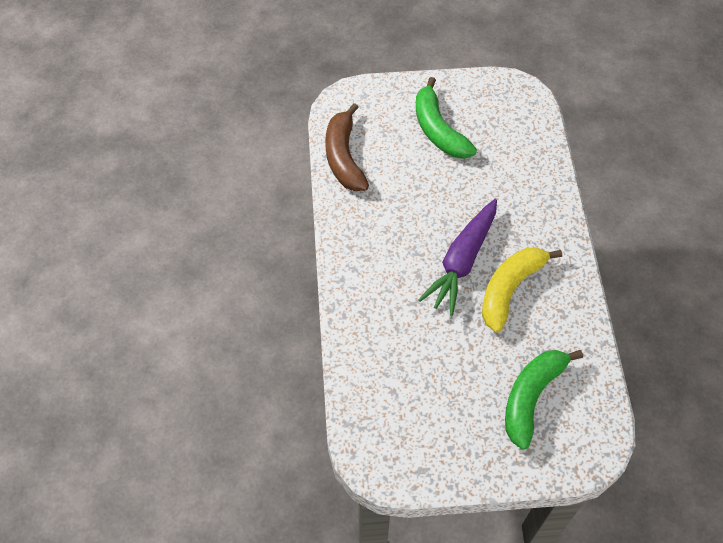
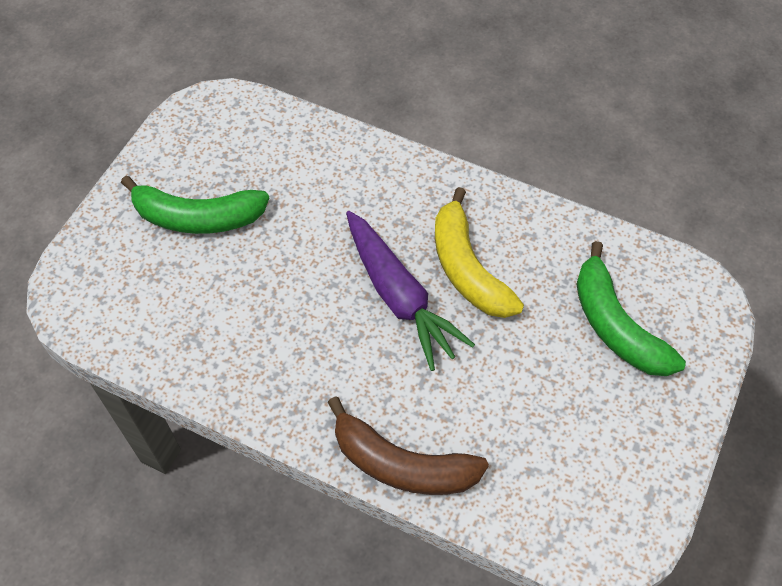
camera: 60 degrees left, 0 degrees up
brown banana [325,103,369,191] -> brown banana moved to [327,396,489,495]

